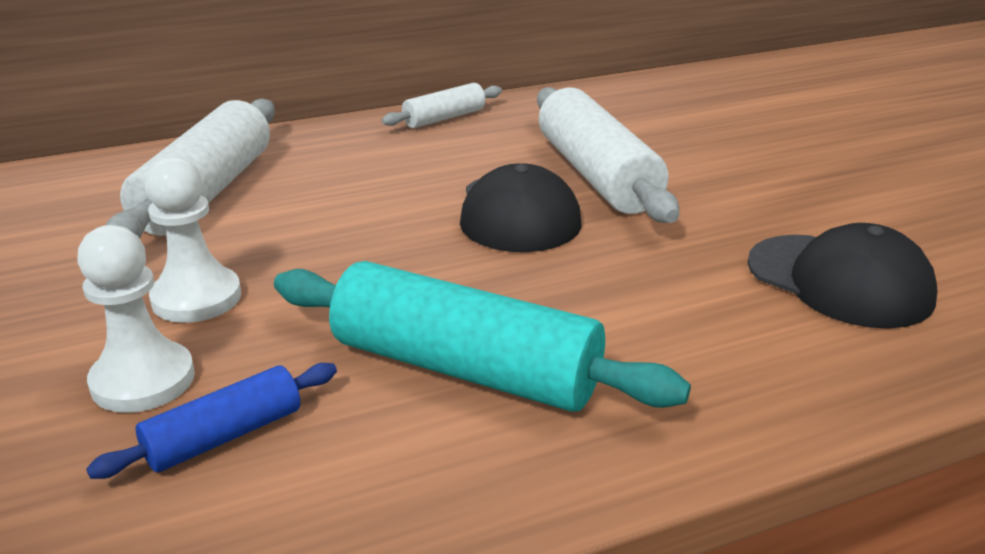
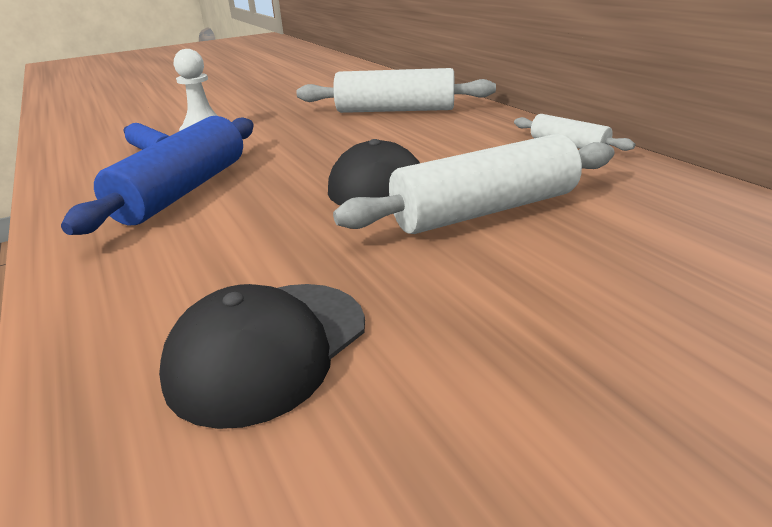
camera: 85 degrees right, 0 degrees up
white pawn [145,157,241,323] -> none
turquoise rolling pin [274,261,691,412] -> blue rolling pin [61,116,254,235]

